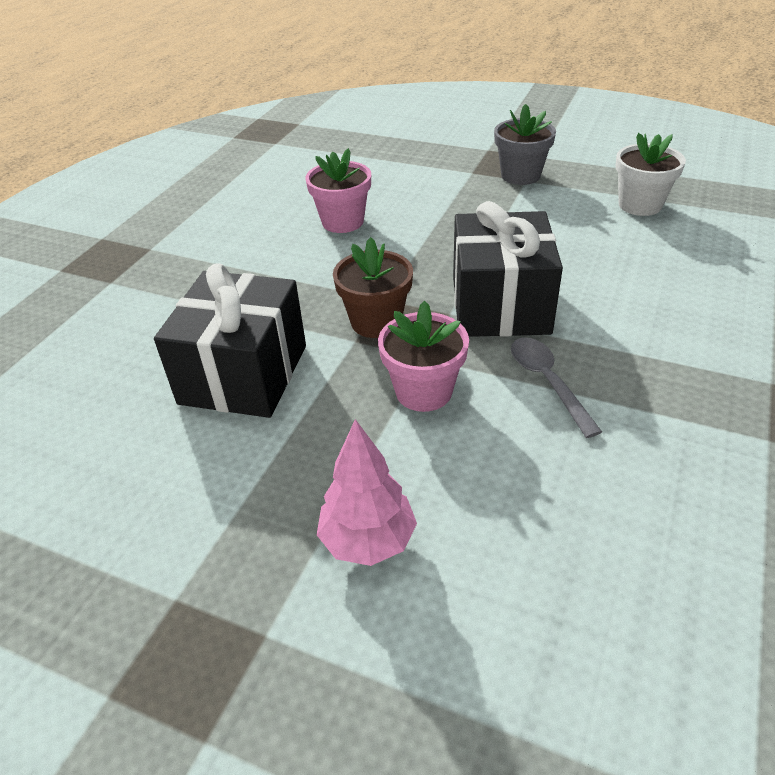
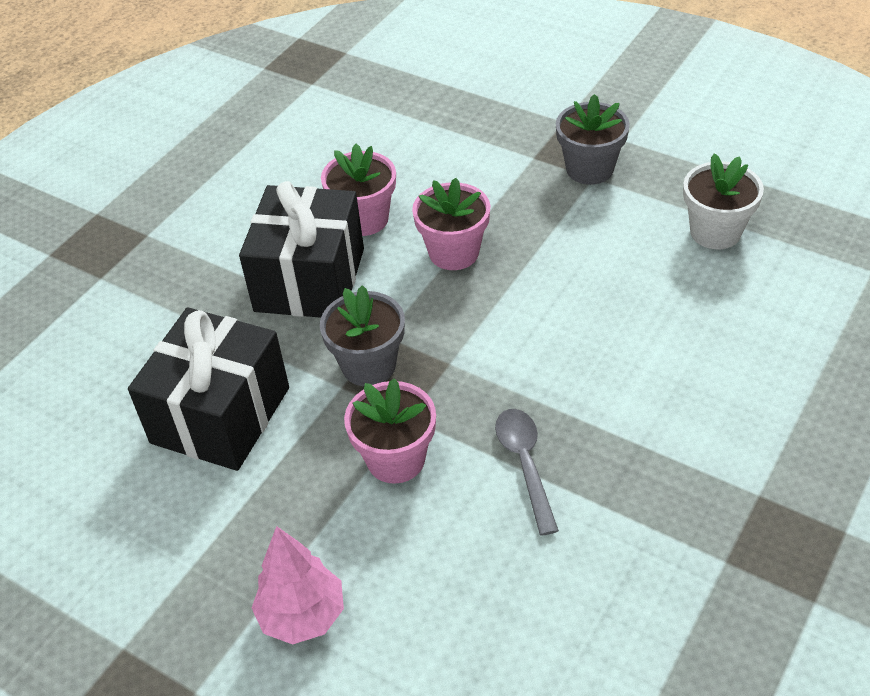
camera: 10 degrees right, 5 degrees up
brown flower pot [333,237,413,338] -> grey flower pot [320,285,405,386]
black gift [453,201,563,337] -> black gift moved to [239,181,364,318]
none -> pink flower pot [412,178,491,270]

